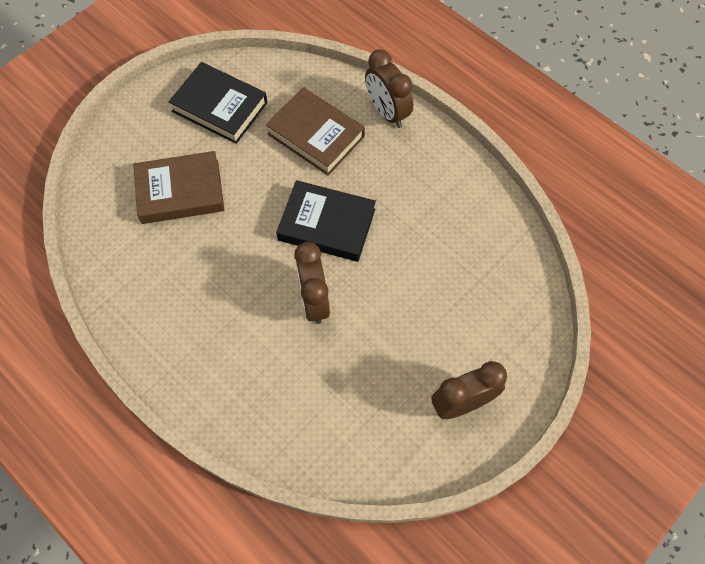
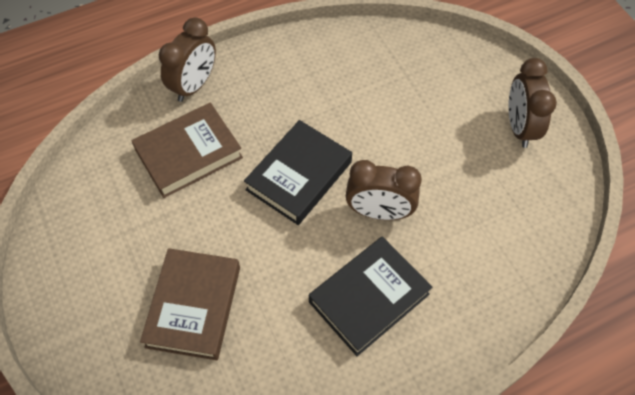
camera: 70 degrees left, 5 degrees down
black book [168,62,268,144] -> black book moved to [309,236,432,356]
brown clock [365,49,413,128] -> brown clock turned 45 degrees counterclockwise [159,18,216,102]

